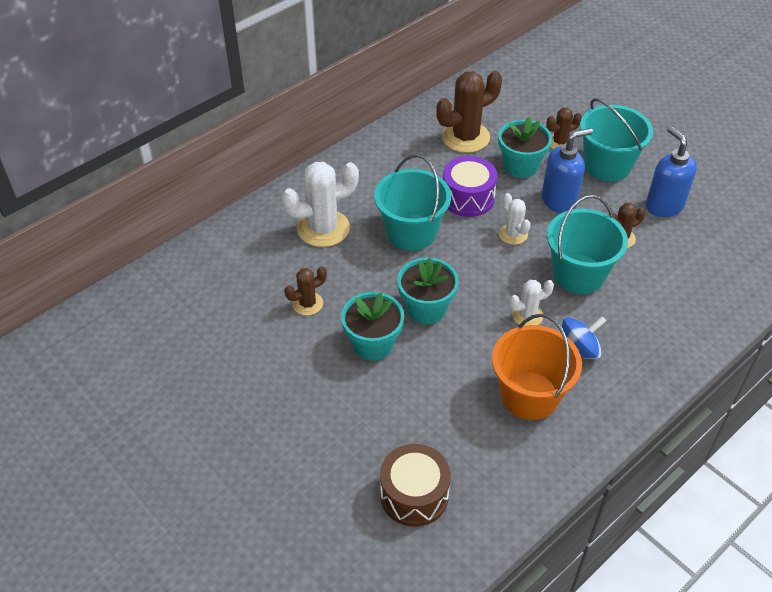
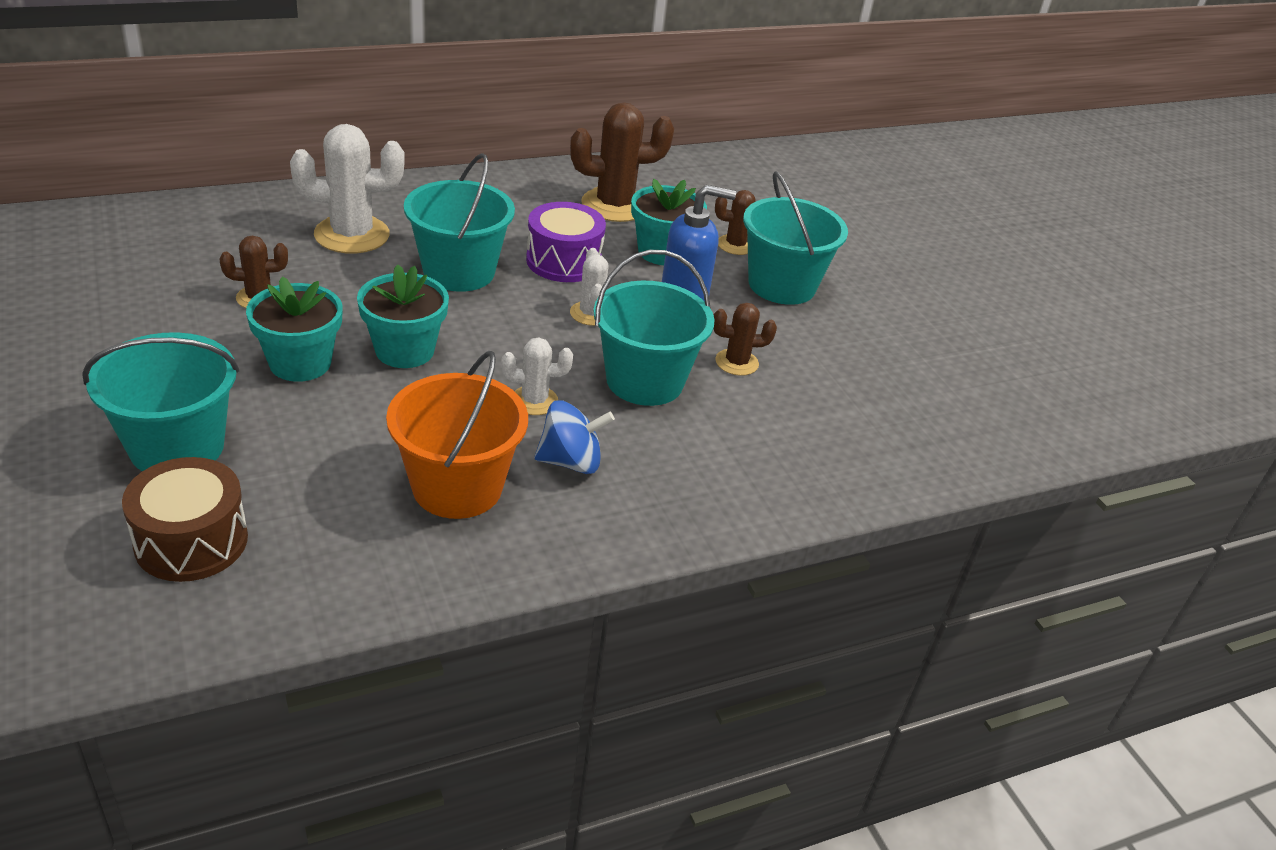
camera: 15 degrees right, 10 degrees down
blue soap dispenser [646,126,697,217] -> none
none -> turquoise bucket [82,332,239,471]

